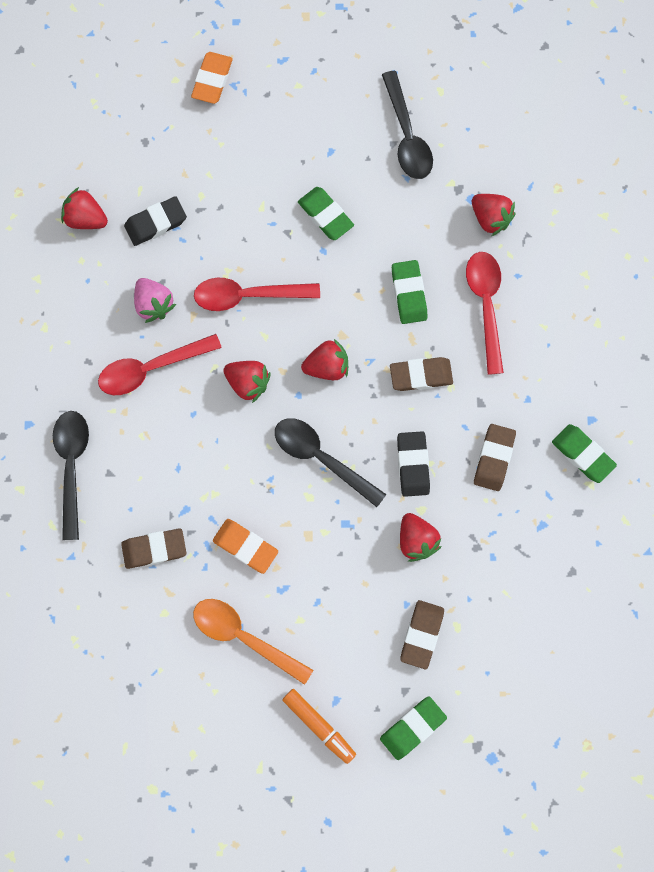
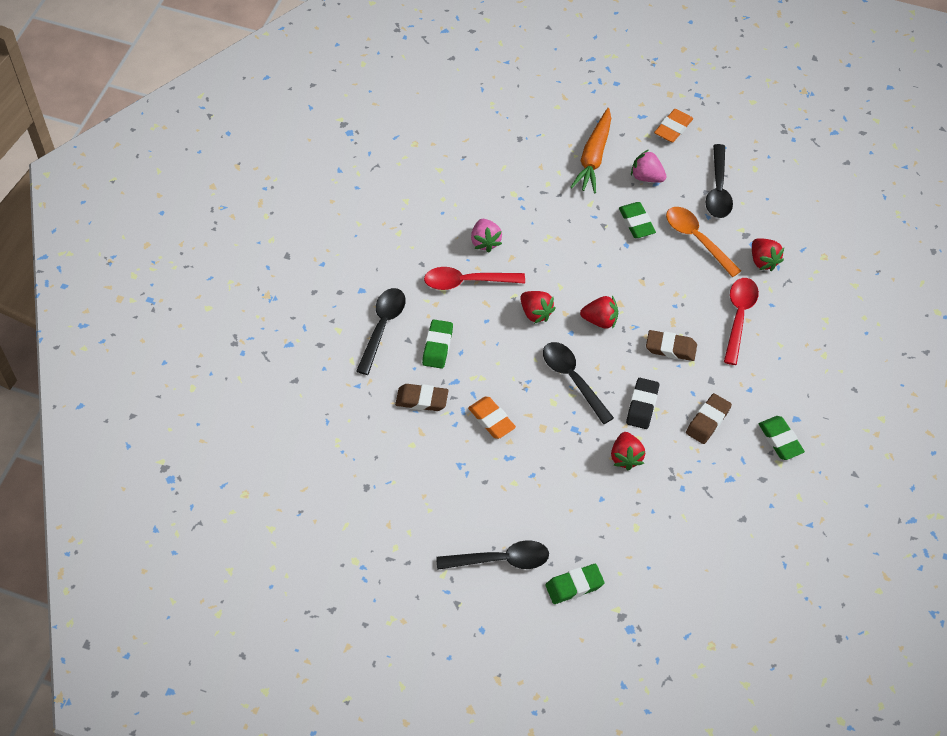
camera: 20 degrees right, 20 degrees down
red strawberry [61,187,108,229] -> none
black eraser [124,196,187,246] -> none
orange eraser [191,52,233,104] -> orange eraser moved to [654,109,693,142]
orange spoon [193,599,313,685] -> orange spoon moved to [666,207,741,277]
red spoon [194,278,320,311] -> none
orange marker [282,689,356,764] -> black spoon [436,540,549,570]
green eraser [392,260,427,324] -> green eraser moved to [422,320,453,369]
brown eraser [400,600,444,669] -> none
none -> orange carrot [570,108,611,193]
none -> pink strawberry [631,150,667,182]

